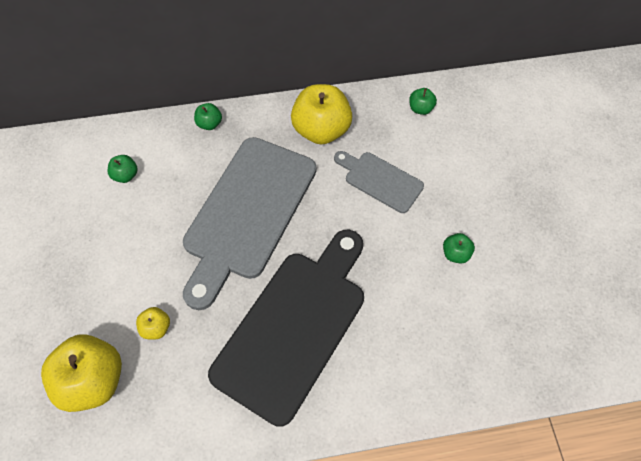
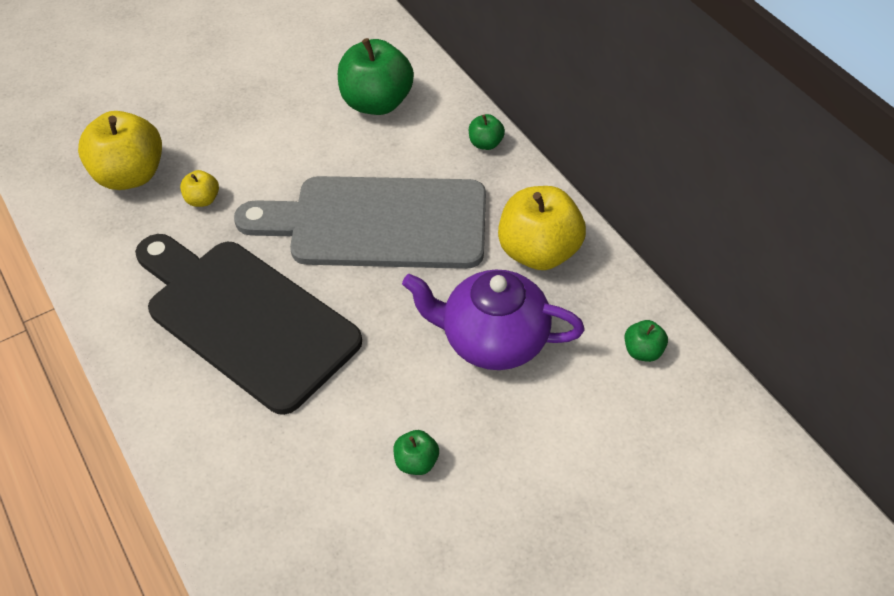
camera: 70 degrees right, 10 degrees down
green apple [108,155,138,183] -> green apple [338,38,414,115], size x2.16
black cutting board [208,230,364,427] -> black cutting board turned 150 degrees counterclockwise [135,234,362,415]
grey cutting board [334,151,424,213] -> purple teapot [402,270,585,370]

